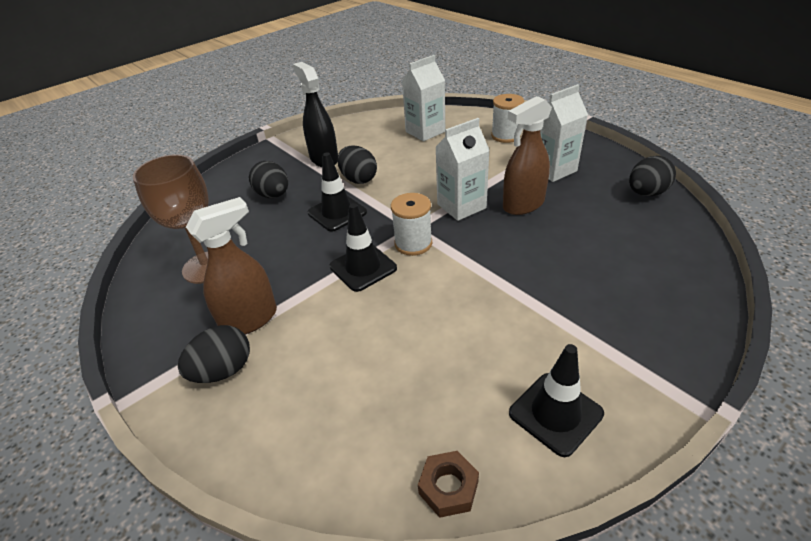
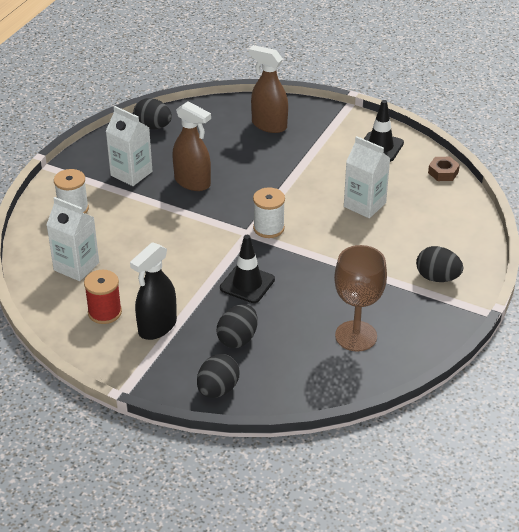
camera: 115 degrees left, 0 degrees up
brown spray bottle [186,197,277,335] -> brown spray bottle moved to [249,45,288,133]
black traffic cone [329,203,397,292] -> none
black egg [337,146,377,184] -> black egg moved to [197,354,240,398]
white carton [435,118,490,221] -> white carton moved to [344,136,390,218]
none -> red spool [84,270,122,324]

